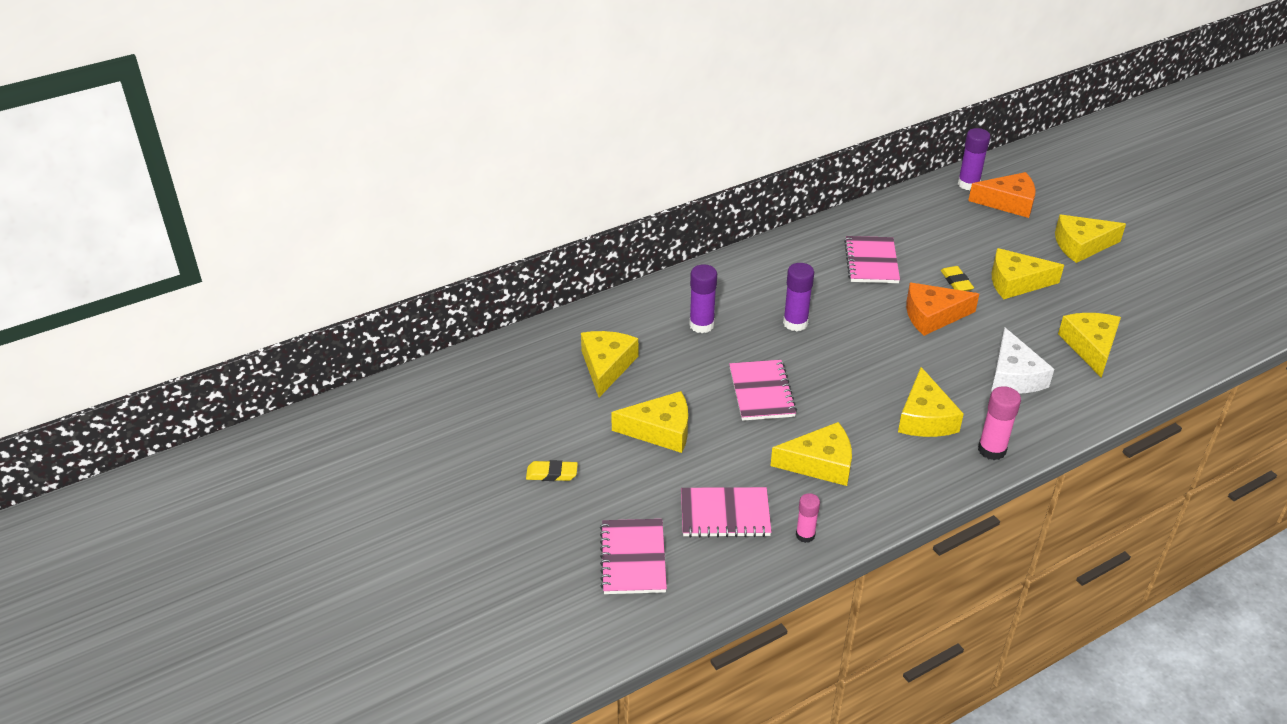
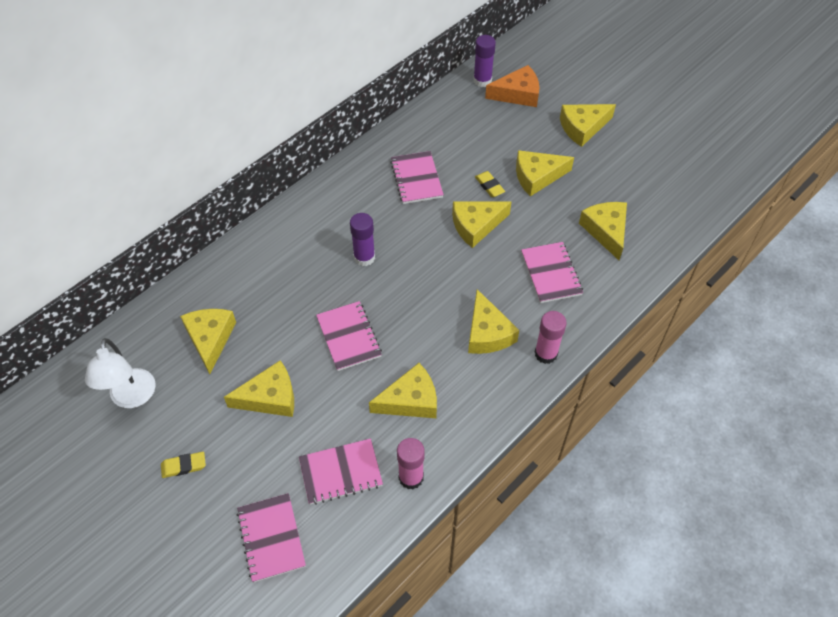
camera: 15 degrees left, 15 degrees up
purple glue stick [689,264,717,333] -> none
pink glue stick [796,493,820,543] -> pink glue stick [397,438,424,489], size x1.54
orange cheese [906,283,979,336] -> yellow cheese [452,201,511,248]
white cheese [991,328,1054,394] -> pink notebook [521,242,583,303]
none -> white lamp [85,338,156,408]

